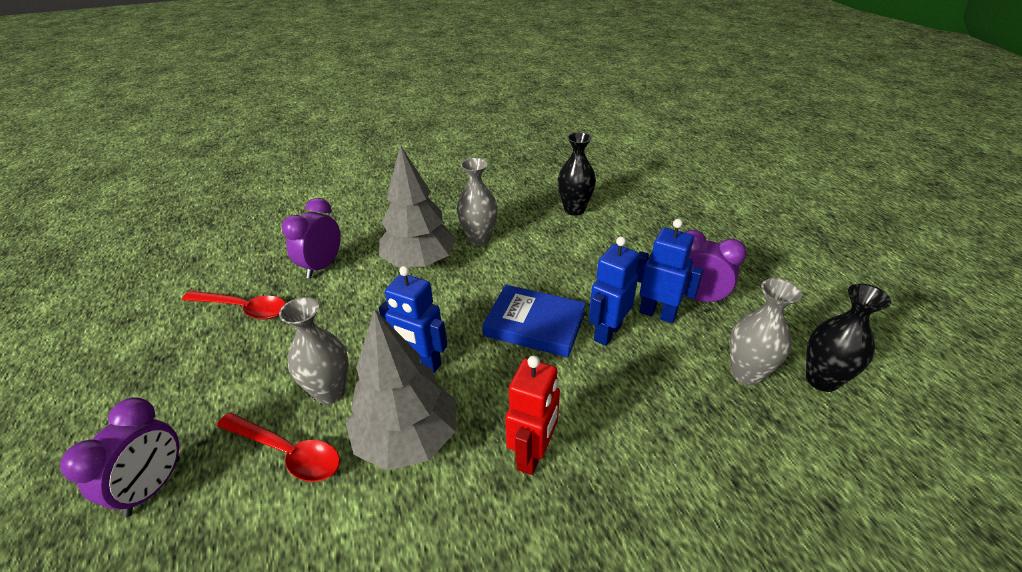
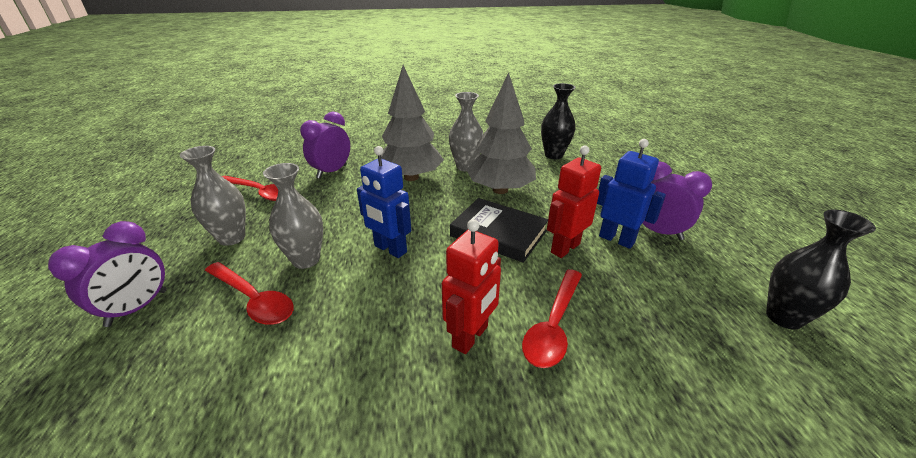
camera: 10 degrees right, 5 degrees down
grey tree [346,309,456,471] -> grey tree moved to [466,72,536,194]
blue book [483,285,586,358] -> black book [450,198,548,263]
blue robot [589,236,639,346] -> red robot [547,146,601,258]
grey vase [729,278,802,385] -> grey vase moved to [180,146,246,246]
none -> red spoon [522,269,582,368]

